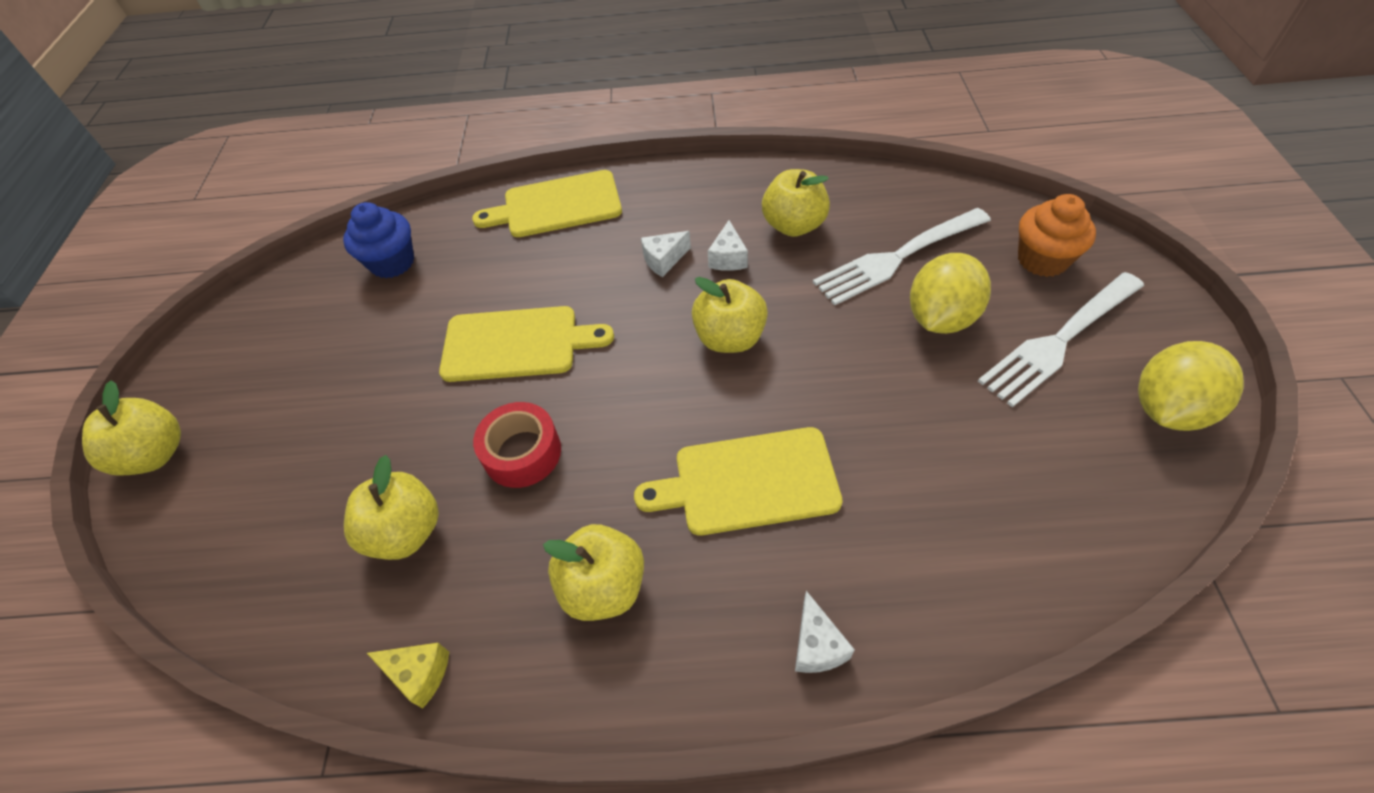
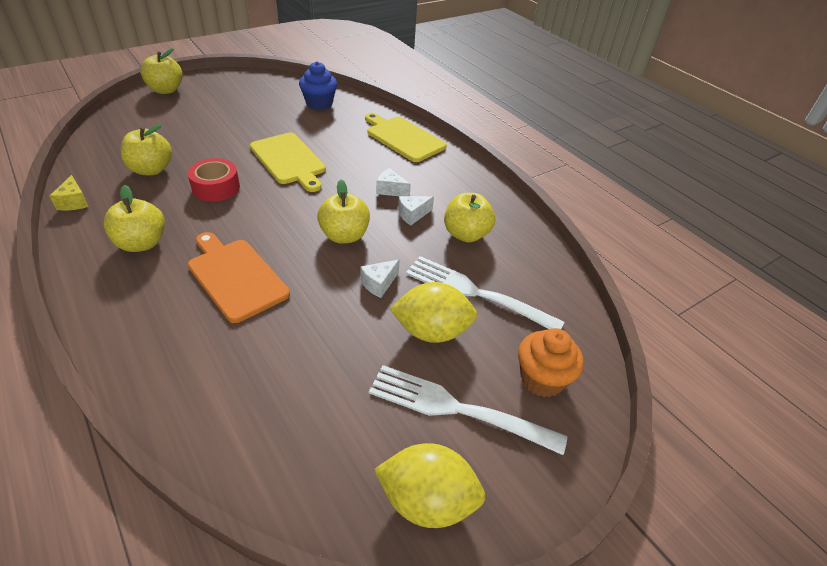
camera: 50 degrees right, 10 degrees down
yellow cutting board [634,427,843,535] -> orange cutting board [188,232,290,323]
white cheese [795,591,855,673] -> white cheese moved to [360,259,400,298]

